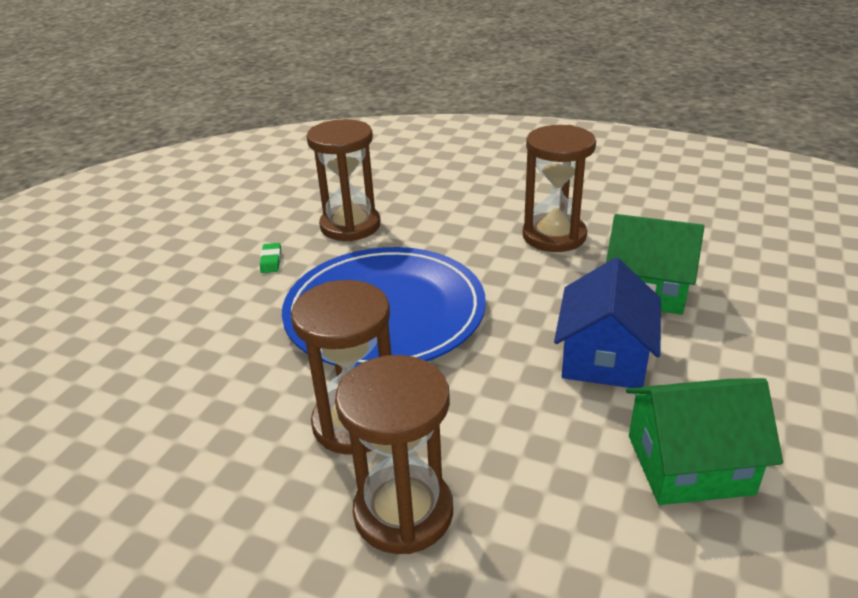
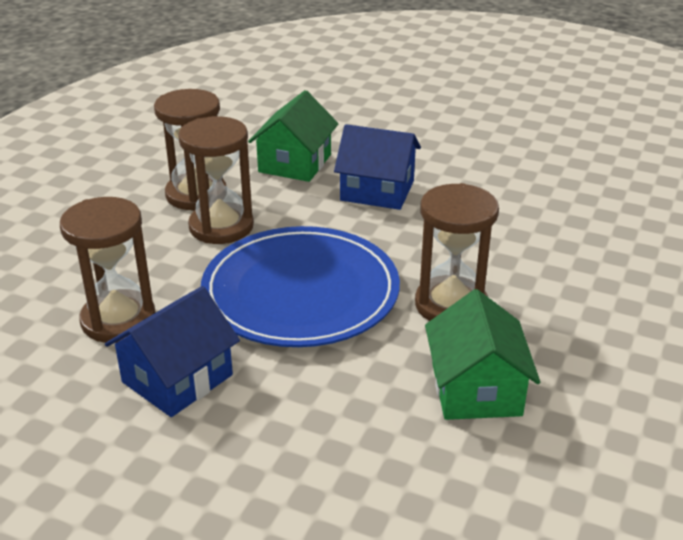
camera: 90 degrees left, 0 degrees up
green eraser [260,243,281,273] -> blue house [105,286,240,417]
brown hourglass [335,355,453,554] -> brown hourglass moved to [178,116,254,244]
green house [626,378,783,505] -> green house moved to [425,289,540,420]

